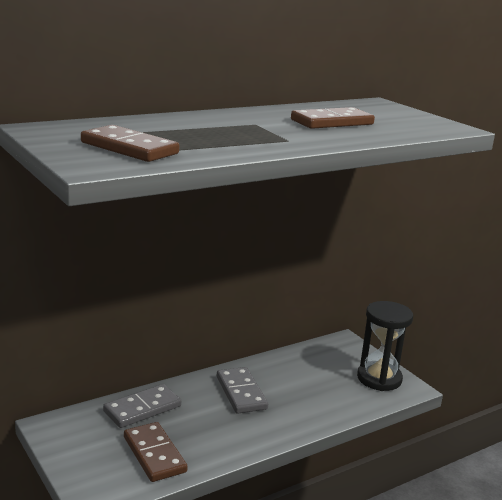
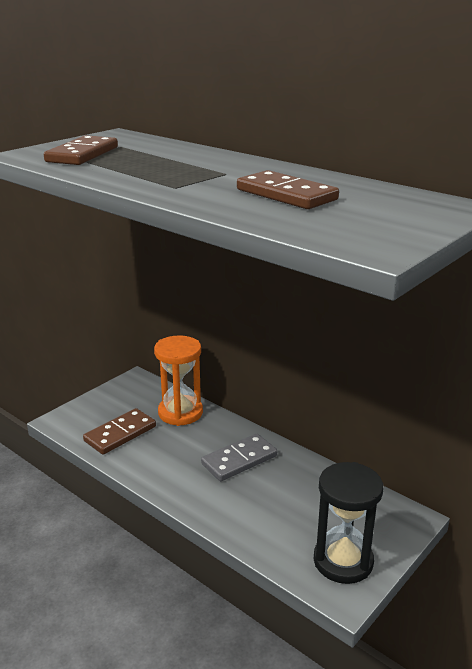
camera: 75 degrees right, 5 degrees up
grey domino [103,384,181,428] -> orange hourglass [154,335,203,426]

